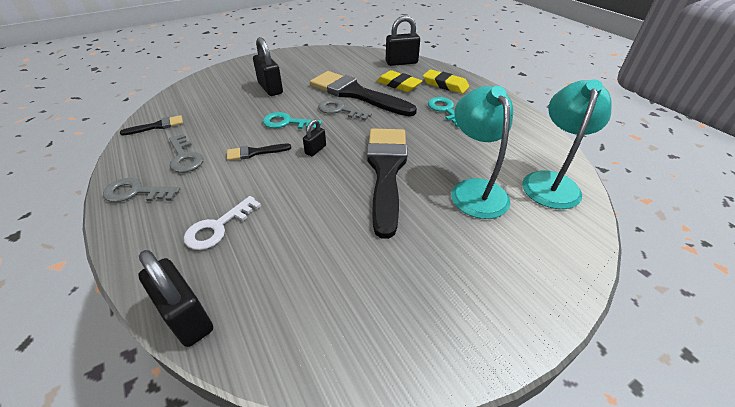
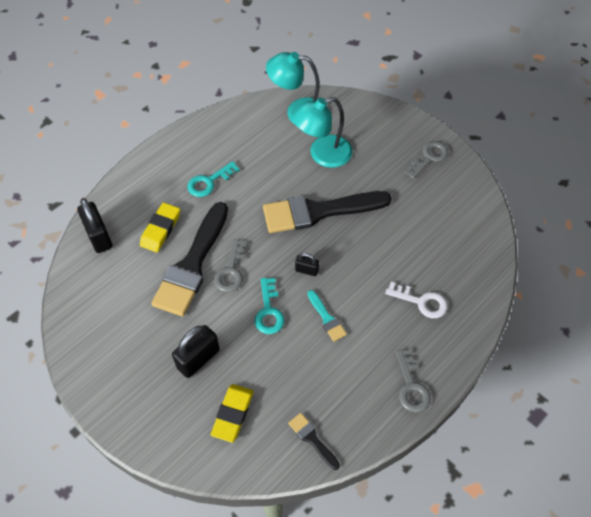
camera: 105 degrees left, 15 degrees up
black padlock [138,250,213,347] -> none
grey key [169,134,203,173] -> grey key moved to [404,141,448,179]
black brush [227,144,291,161] -> turquoise brush [307,290,347,342]
yellow eraser [423,69,469,94] -> yellow eraser moved to [211,384,254,443]

